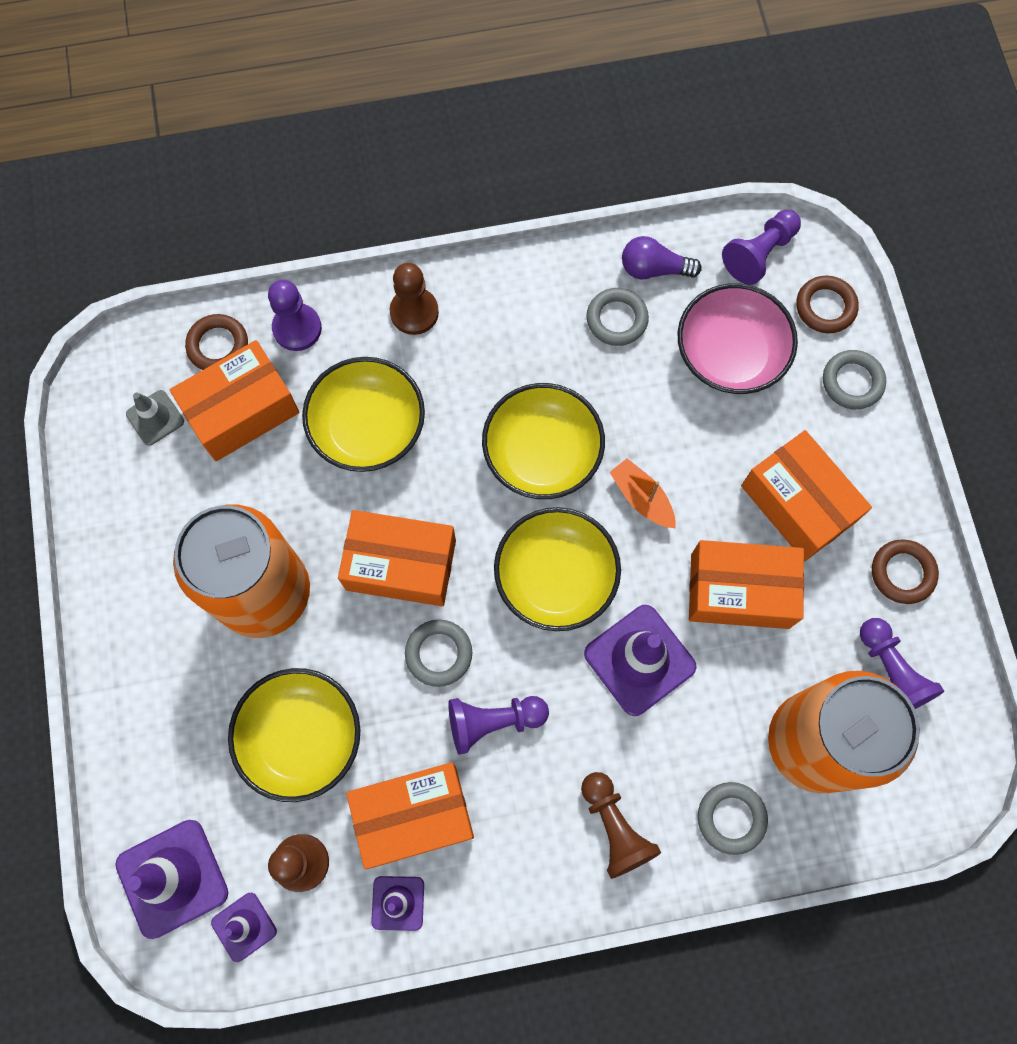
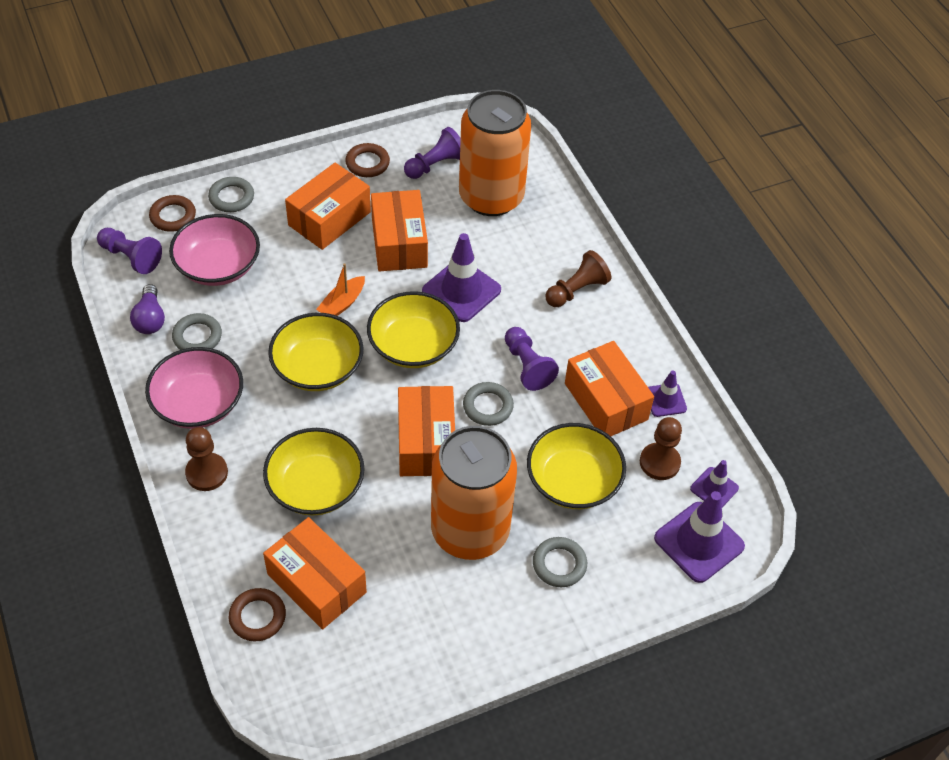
camera: 105 degrees left, 20 degrees down
grey traffic cone [126,390,184,446] -> none
purple pawn [268,280,322,351] -> none
grey ring [698,782,768,855] -> grey ring moved to [533,537,587,587]
none -> pink bowl [145,347,243,429]

